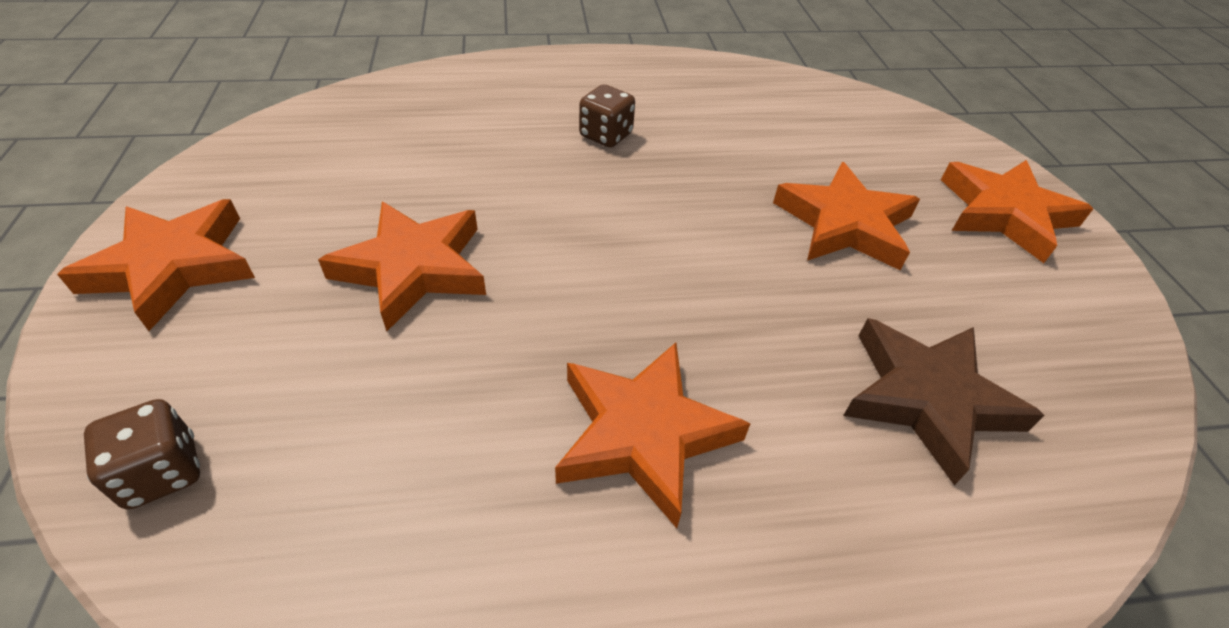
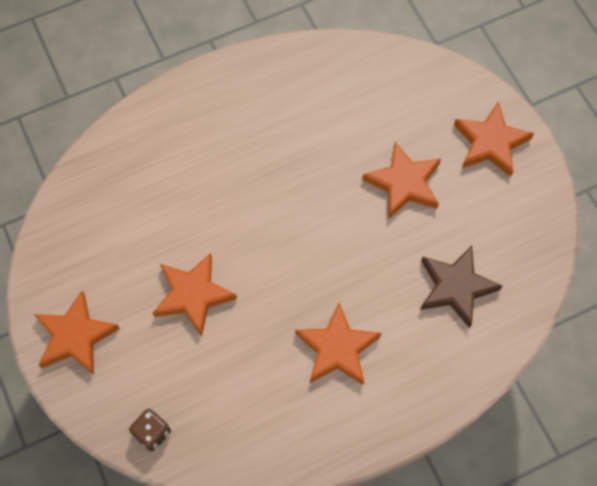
camera: 15 degrees left, 20 degrees up
brown dice [579,85,635,147] -> none

